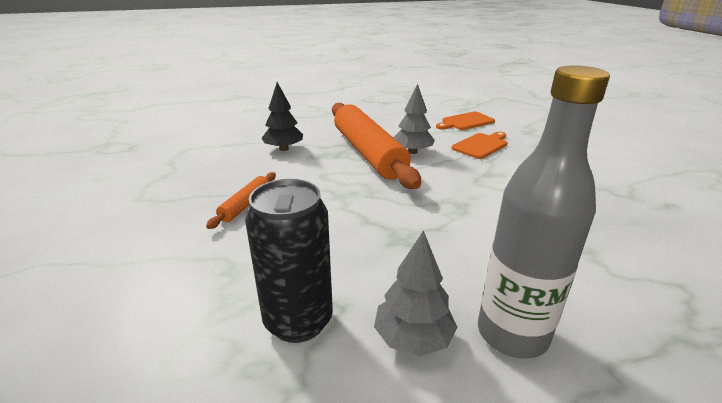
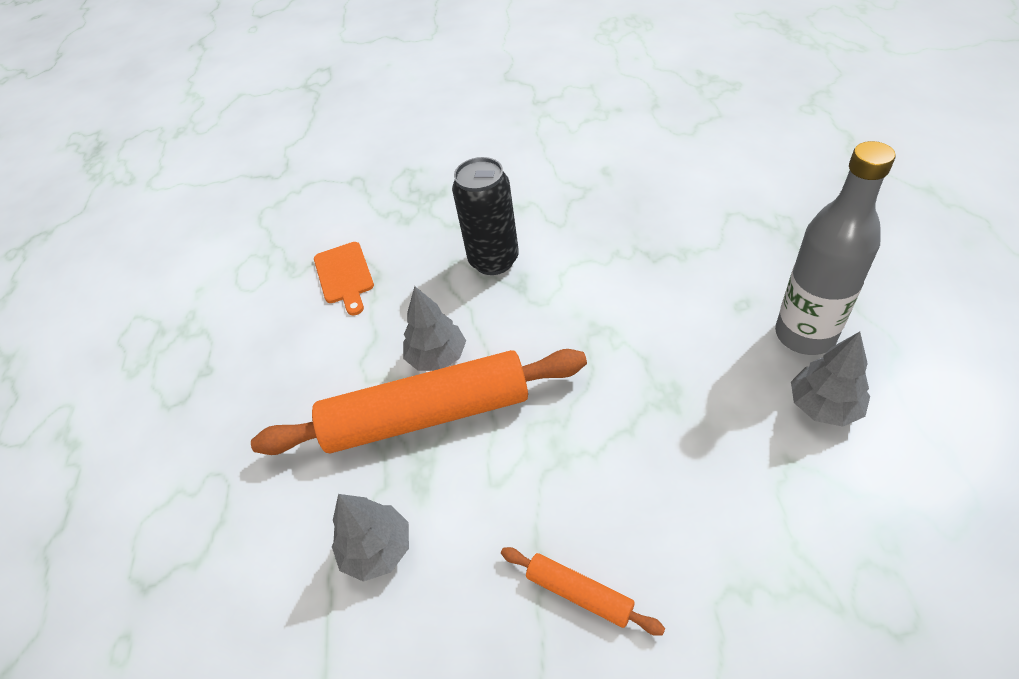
camera: 75 degrees left, 20 degrees up
black can [245,179,333,343] -> black can moved to [452,157,519,275]
black tree [262,82,303,151] -> grey tree [332,494,409,582]
orange cutting board [452,132,508,159] -> none

